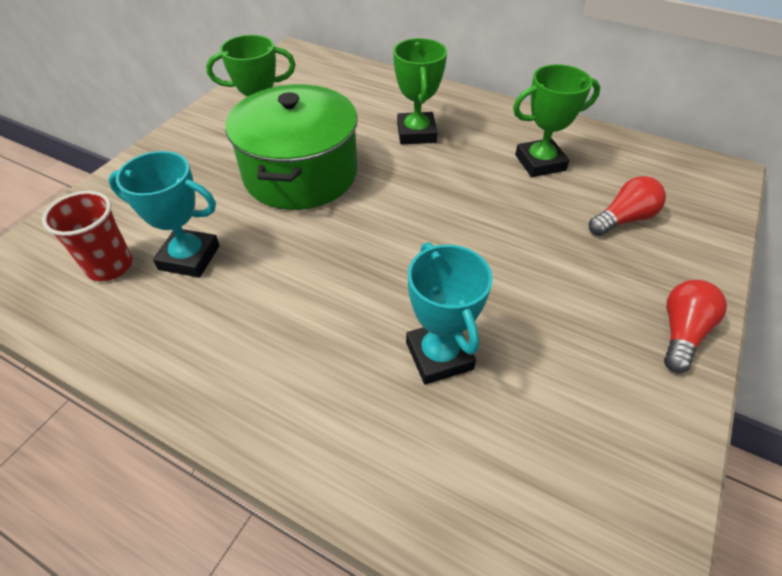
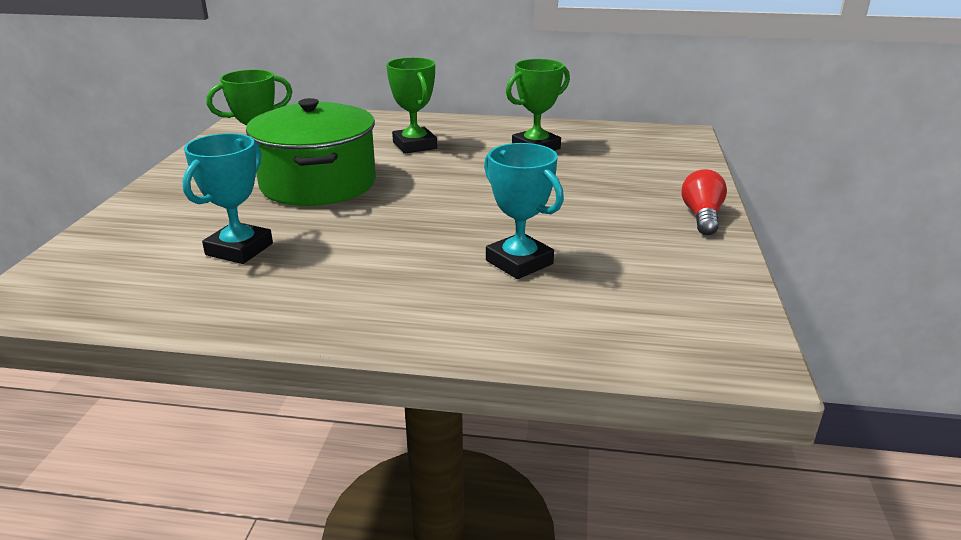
camera: 20 degrees left, 20 degrees down
red cup [42,191,132,281] -> none
turquoise trophy [108,151,220,278] -> turquoise trophy turned 60 degrees counterclockwise [182,133,273,264]
red light bulb [589,176,666,236] -> none

